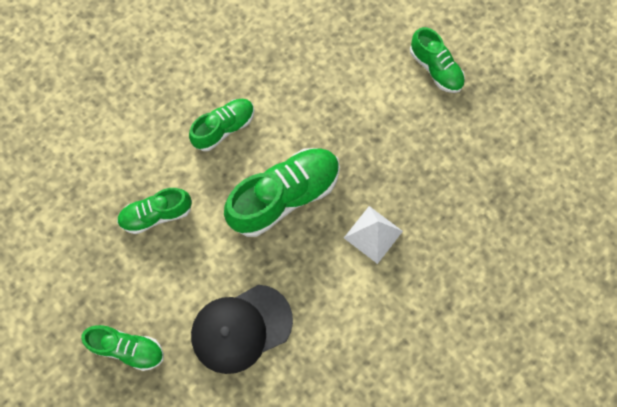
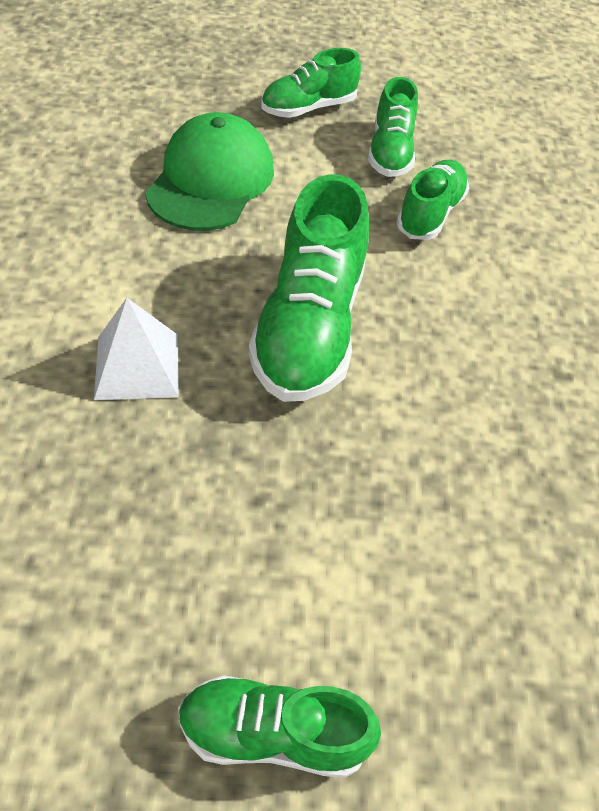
camera: 130 degrees right, 20 degrees down
green shoe [189,99,255,151] -> green shoe moved to [368,77,418,177]
black cap [191,285,293,374] -> green cap [145,112,274,231]

